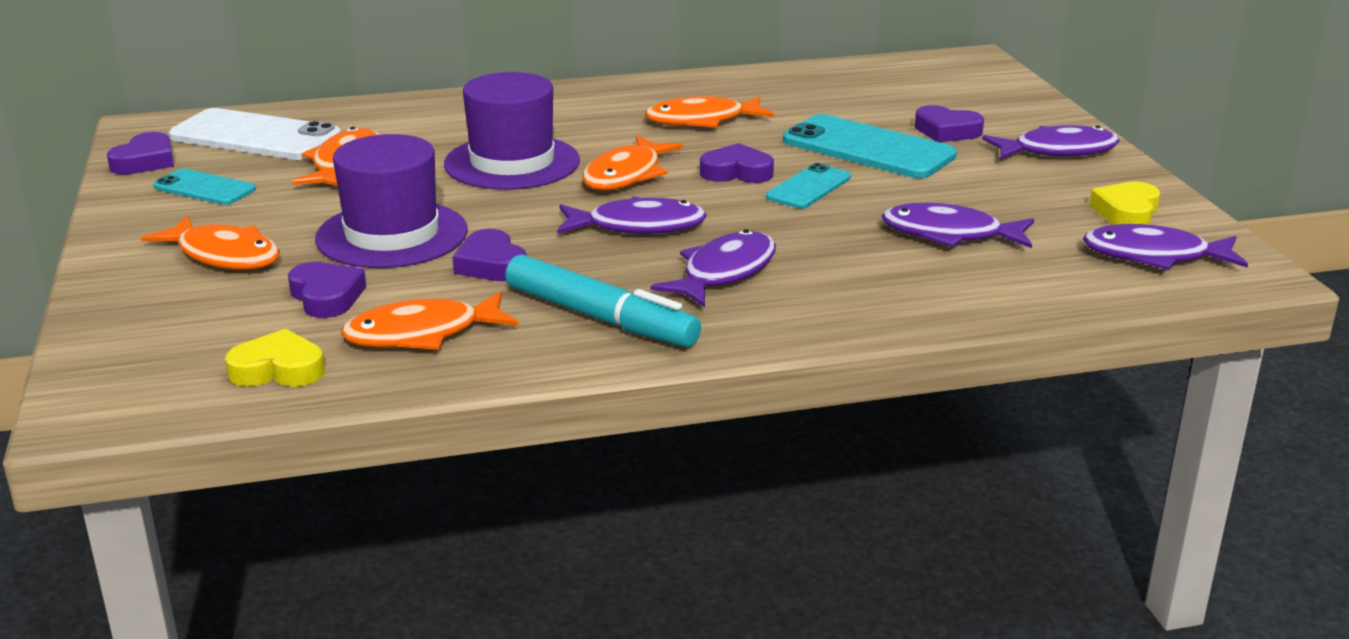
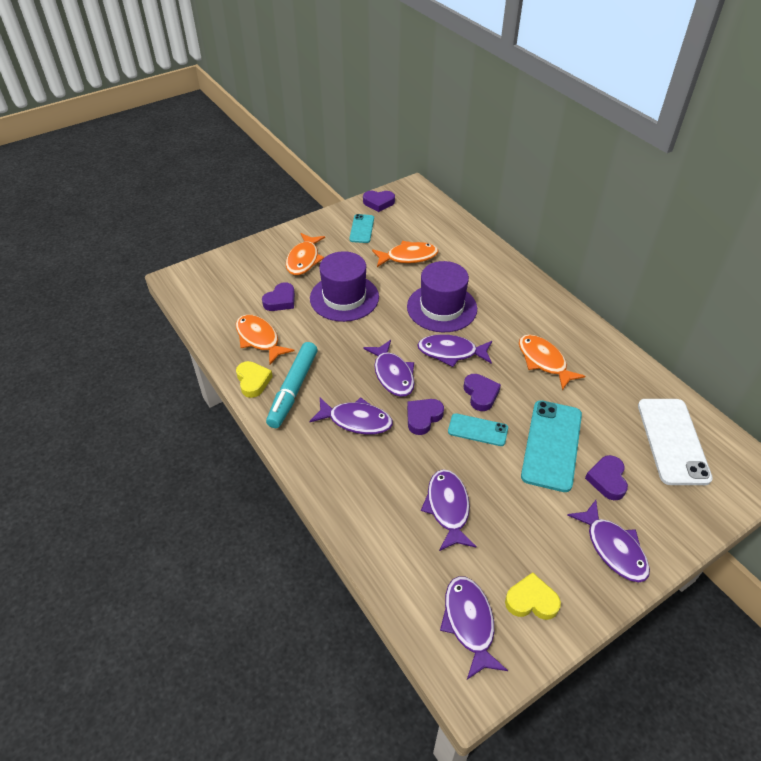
camera: 70 degrees right, 20 degrees up
white phone [169,108,341,160] -> white phone moved to [638,399,713,485]
yellow heart [225,329,325,387] -> yellow heart moved to [236,361,273,398]
purple heart [452,229,527,281] -> purple heart moved to [407,399,444,435]
orange fish [582,135,683,190] -> purple fish [417,334,492,367]

